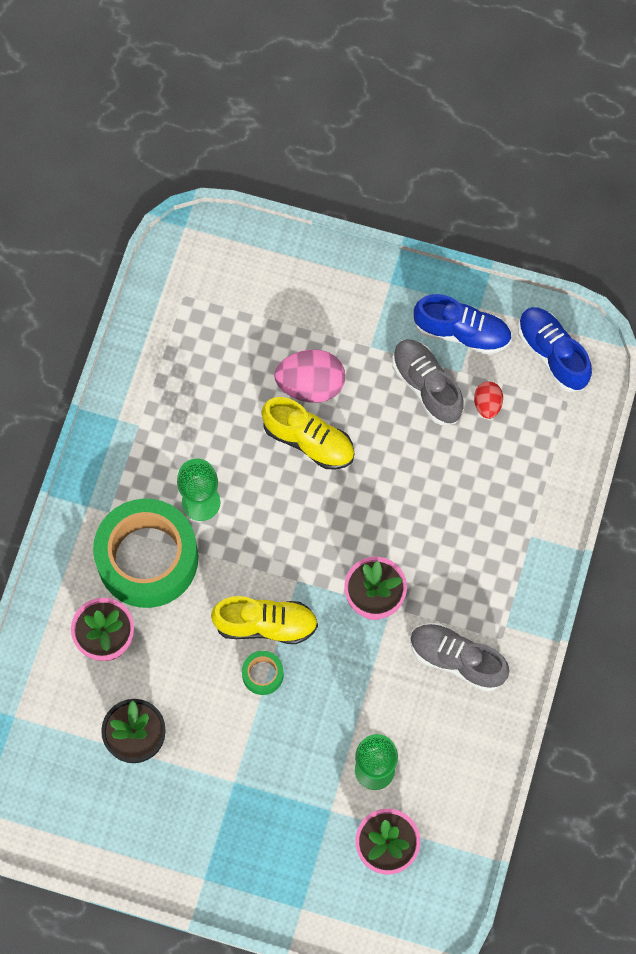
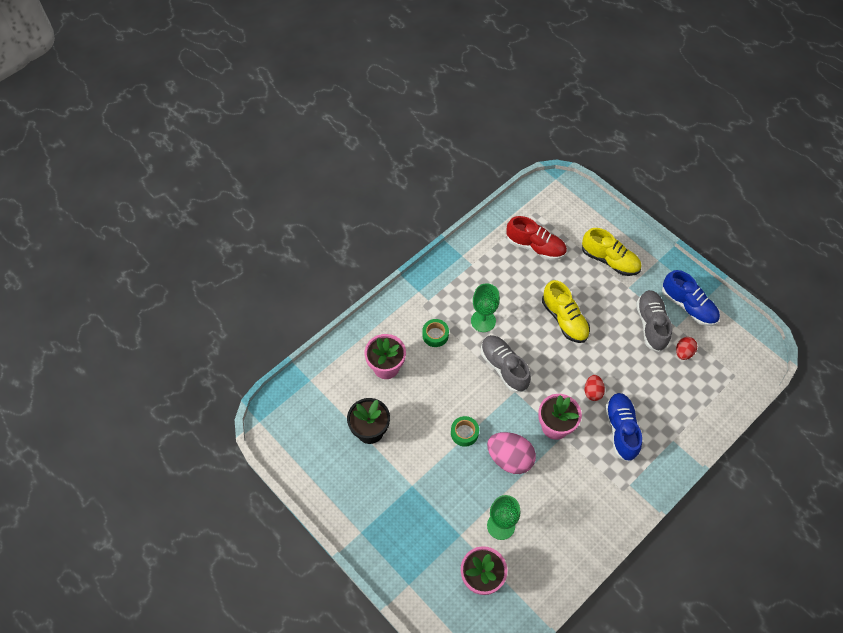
camera: 30 degrees right, 10 degrees down
green tape [93,499,198,608] -> green tape [422,319,449,347], size x0.40
yellow shoe [211,596,318,644] -> yellow shoe moved to [582,228,641,276]
pink egg [274,350,345,403] -> pink egg moved to [487,432,536,474]
grey shoe [410,623,509,692] -> grey shoe moved to [481,335,531,393]
blue shoe [518,307,592,392] -> blue shoe moved to [605,393,642,462]
none -> red shoe [506,216,567,260]
none -> red egg [585,375,605,401]

